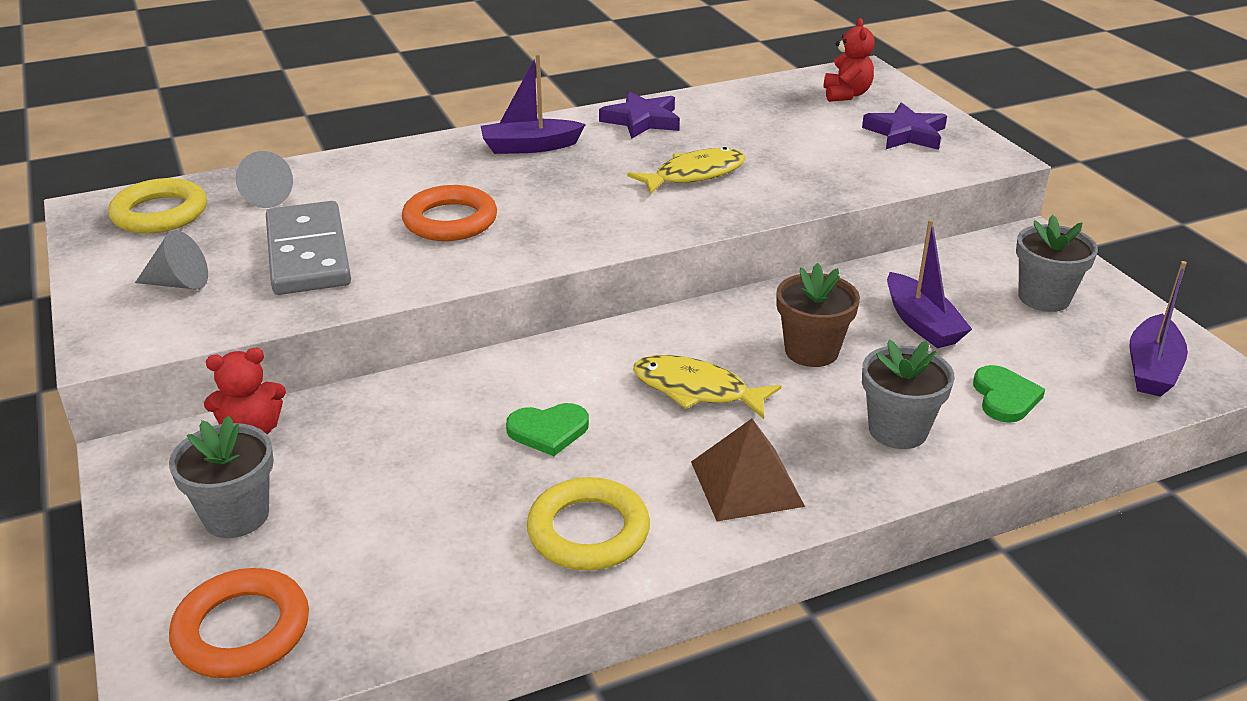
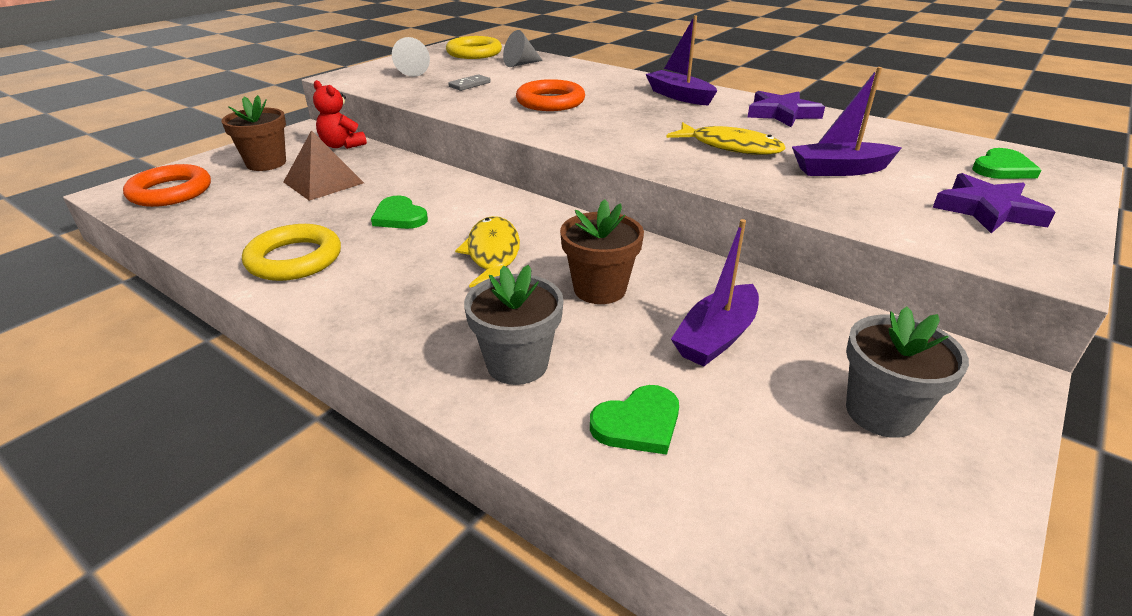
camera: 60 degrees right, 0 degrees up
grey flower pot [169,416,274,538] -> brown flower pot [221,95,286,171]
grey domino [266,201,351,295] -> grey domino [448,74,491,91], size x0.41
brown pyramid [691,419,805,521] -> brown pyramid moved to [284,130,364,201]
red teddy bear [823,18,875,102] -> green heart [972,148,1041,179]
purple boat [1129,261,1188,397] -> purple boat moved to [792,67,902,176]

